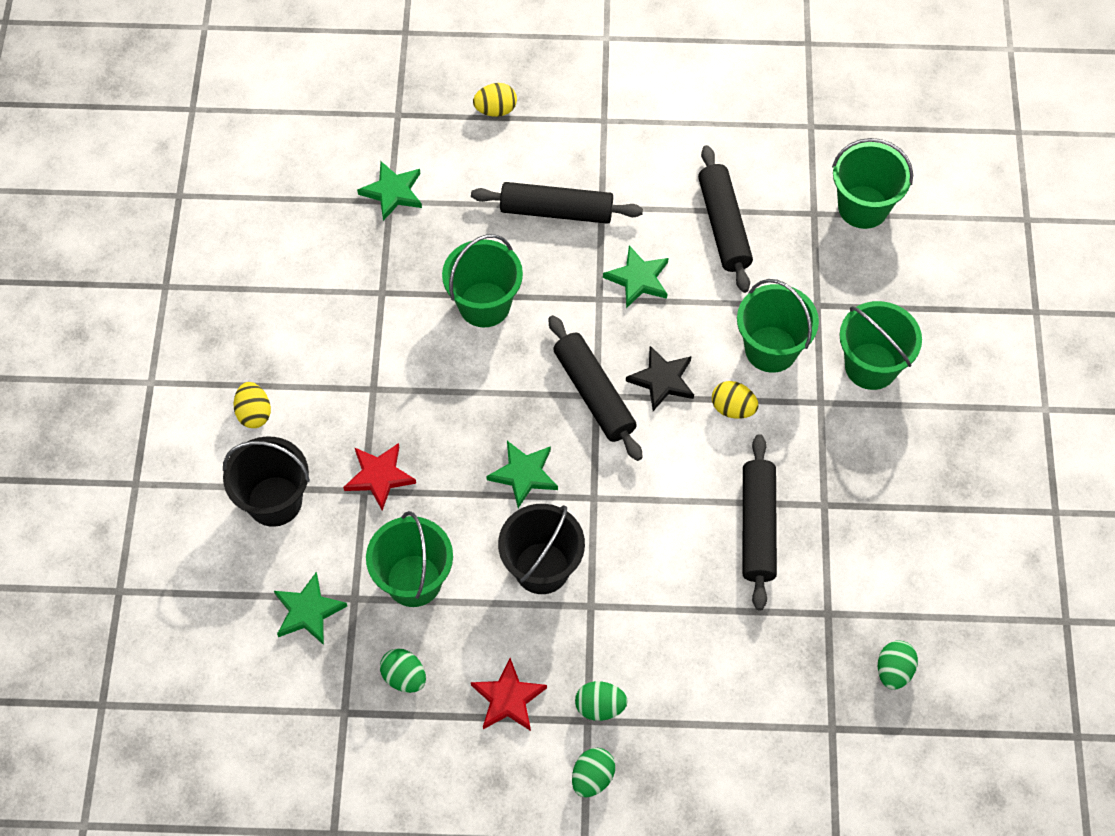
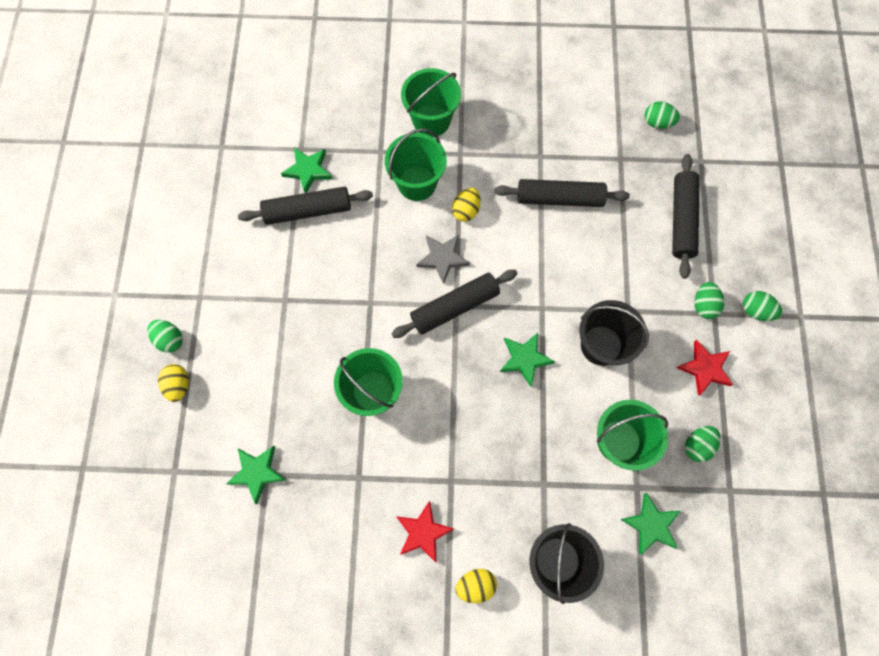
camera: 90 degrees left, 10 degrees up
red star [343,443,416,511] -> red star moved to [396,501,454,562]
black rolling pin [471,182,643,224] -> black rolling pin moved to [672,154,700,279]
green star [603,245,669,308] -> green star moved to [281,148,333,193]
black star [626,346,694,411] -> grey star [416,235,470,284]
green bucket [832,138,913,229] -> none
none -> green egg [147,320,183,353]

